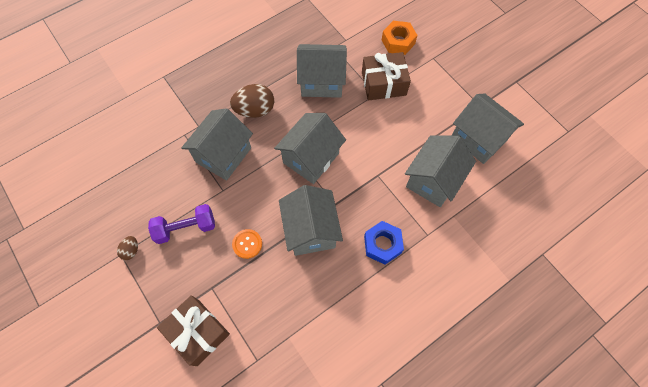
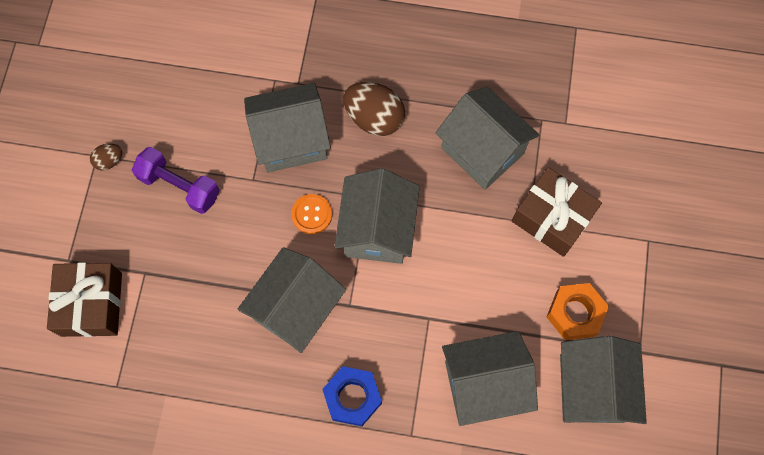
camera: 45 degrees right, 5 degrees up
orange button [232,229,262,259] -> orange button moved to [291,194,332,234]
grey house [274,113,346,184] -> grey house turned 75 degrees counterclockwise [334,168,420,264]
orange nut [382,21,417,55] -> orange nut moved to [547,283,609,340]

